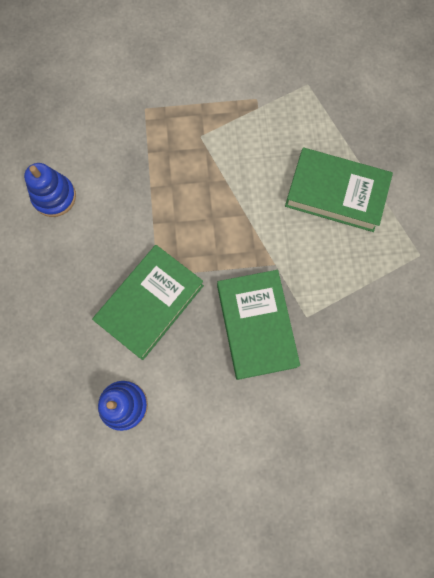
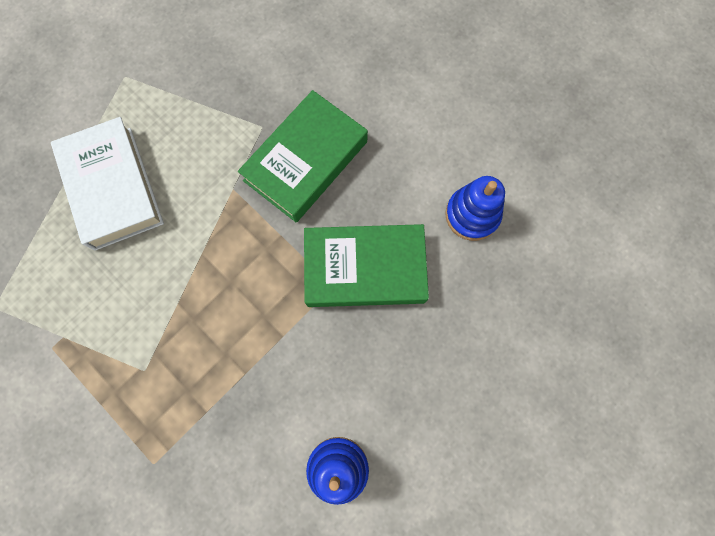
camera: 130 degrees left, 0 degrees up
green book [285,148,393,232] -> white book [51,117,164,250]

